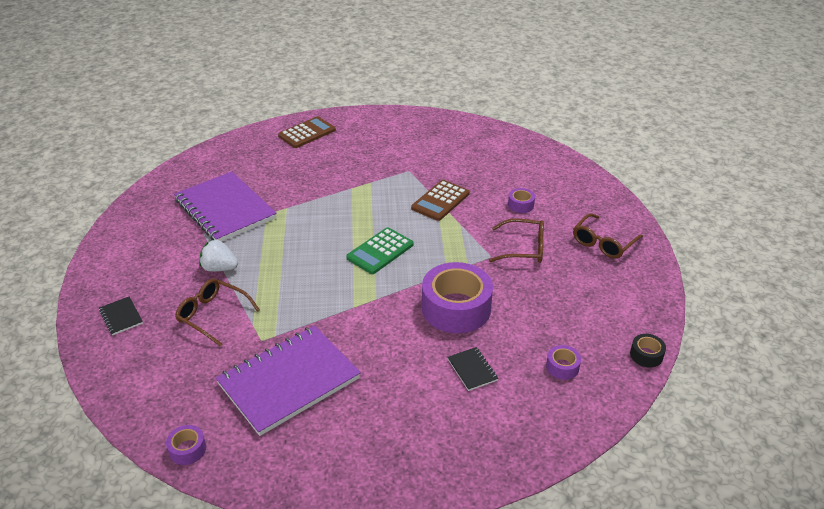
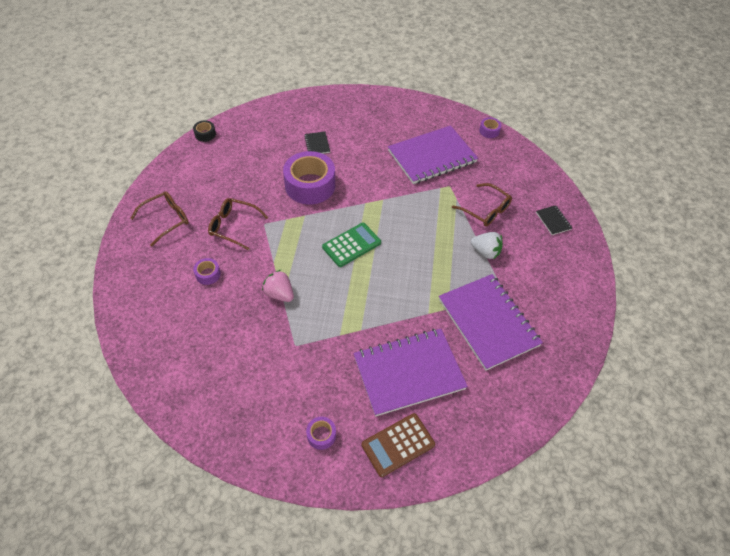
camera: 170 degrees left, 15 degrees up
brown calculator [411,180,470,221] -> pink strawberry [262,270,294,302]
purple tape [546,345,581,380] -> purple tape moved to [306,417,336,450]
none -> purple notebook [353,329,468,416]

